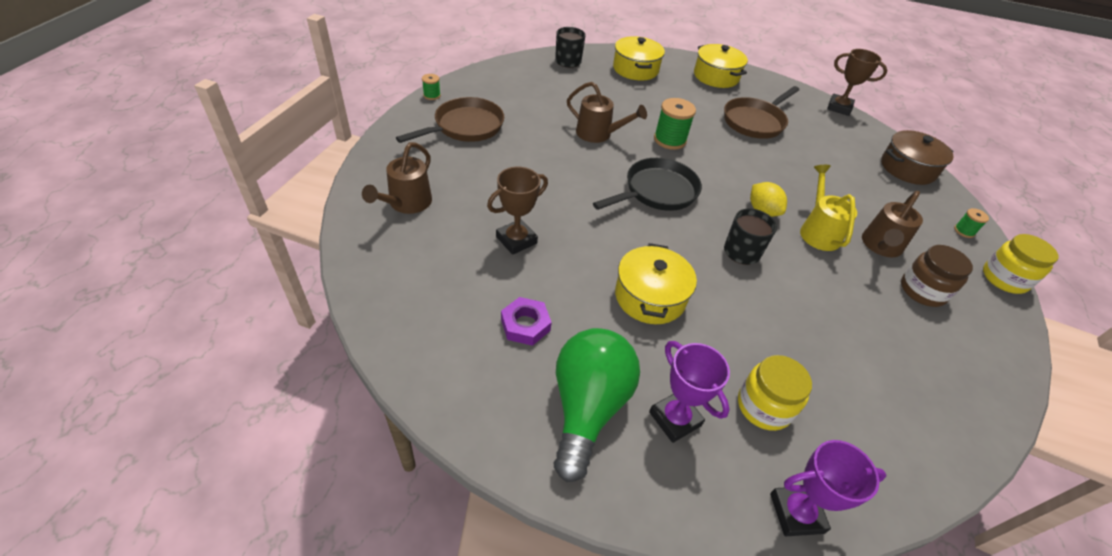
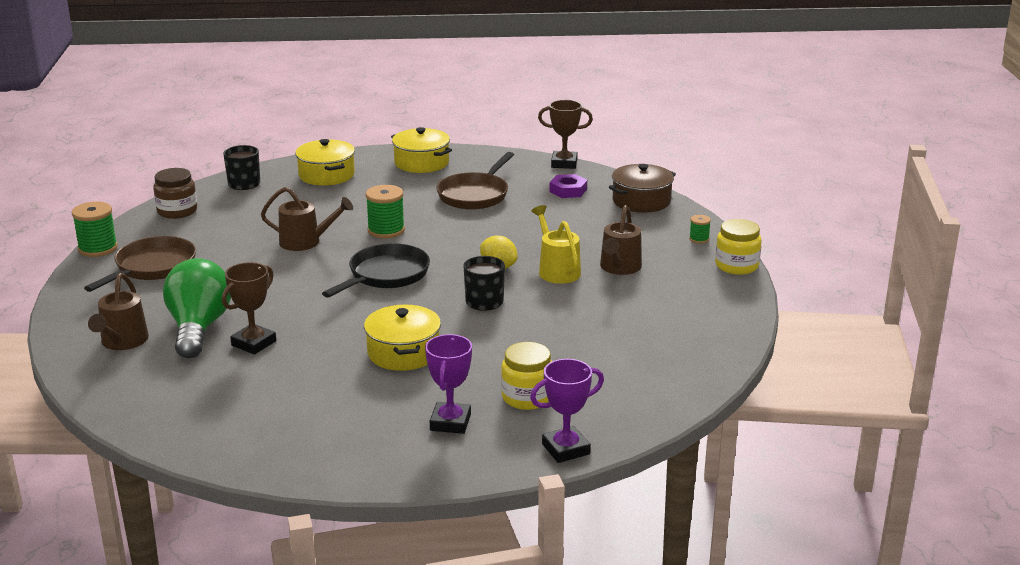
camera: 15 degrees left, 20 degrees down
green spool [422,74,441,100] -> green spool [72,202,118,257], size x1.89
purple nut [501,297,552,346] -> purple nut moved to [549,174,587,198]
green light bulb [554,328,640,482] -> green light bulb moved to [163,258,231,358]
purple trophy [649,341,730,443] -> purple trophy turned 60 degrees clockwise [425,334,472,434]
brown jar [901,245,973,307] -> brown jar moved to [153,168,197,219]

